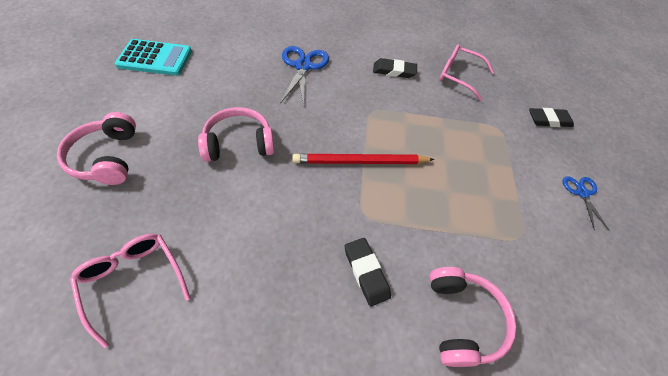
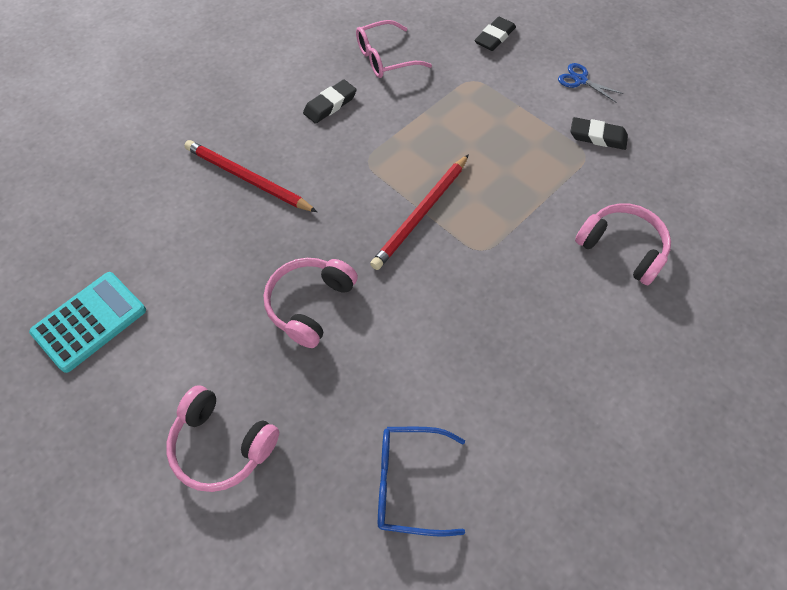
camera: 45 degrees left, 5 degrees up
pink glasses [70,234,190,348] -> blue glasses [378,427,465,536]
blue scissors [280,46,329,106] -> red pencil [184,140,317,212]
black eraser [345,238,391,307] -> black eraser moved to [571,117,628,150]

